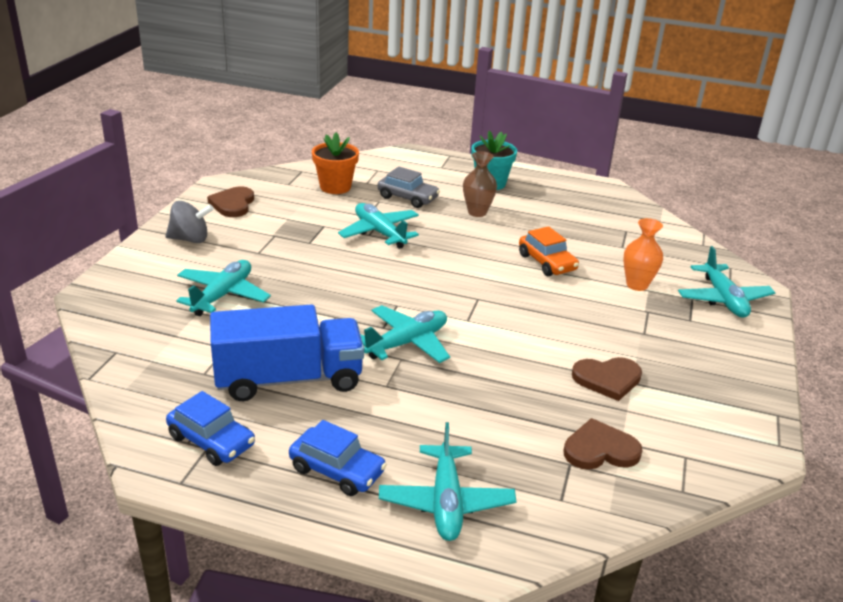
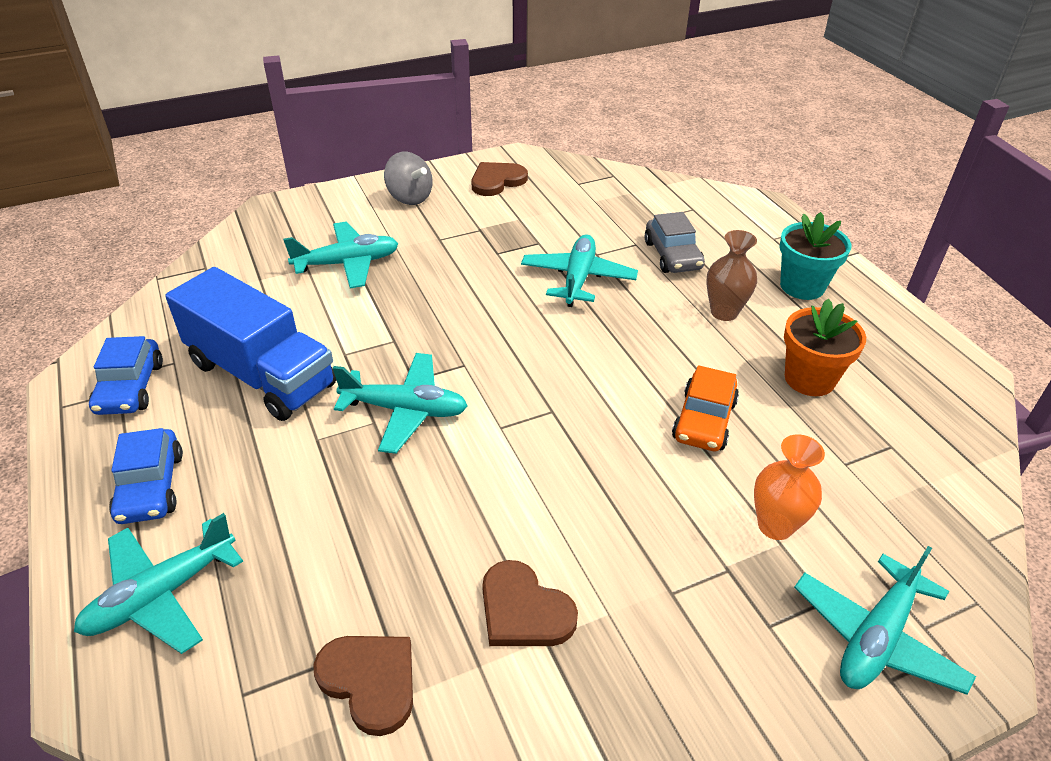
camera: 50 degrees right, 10 degrees up
orange flower pot [312,132,359,194] -> orange flower pot moved to [784,299,866,396]

